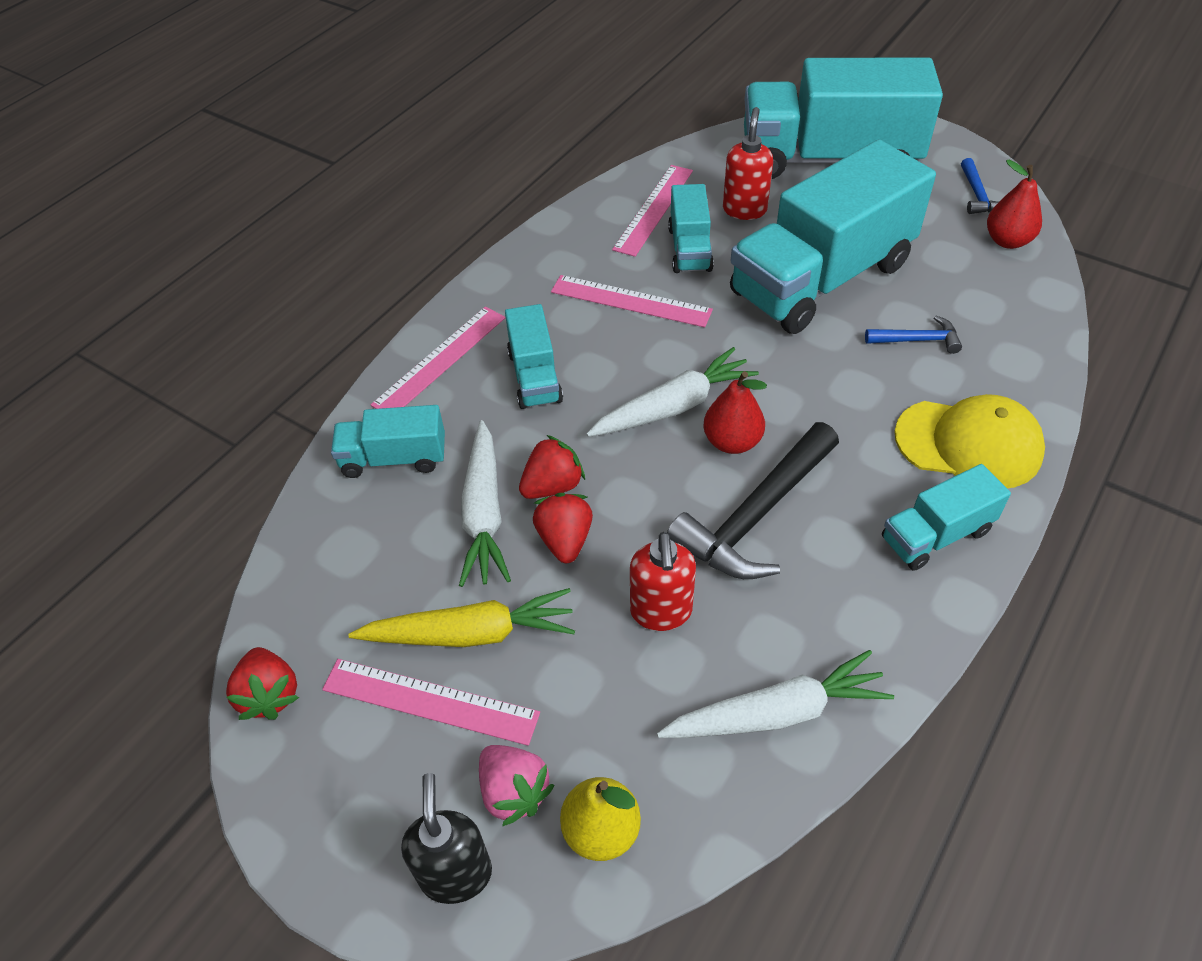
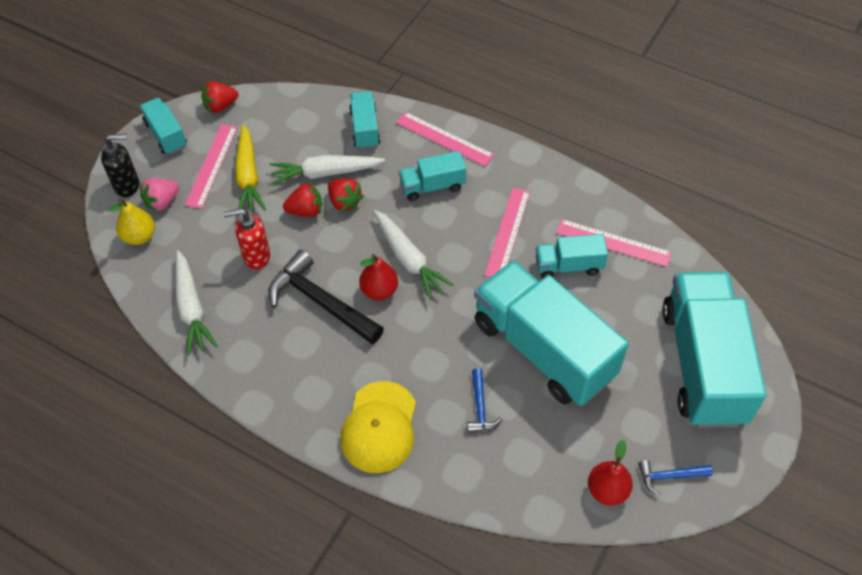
camera: 85 degrees right, 5 degrees up
red soap dispenser [723,107,773,220] -> none
turquoise truck [882,464,1011,571] -> turquoise truck moved to [140,98,187,155]

